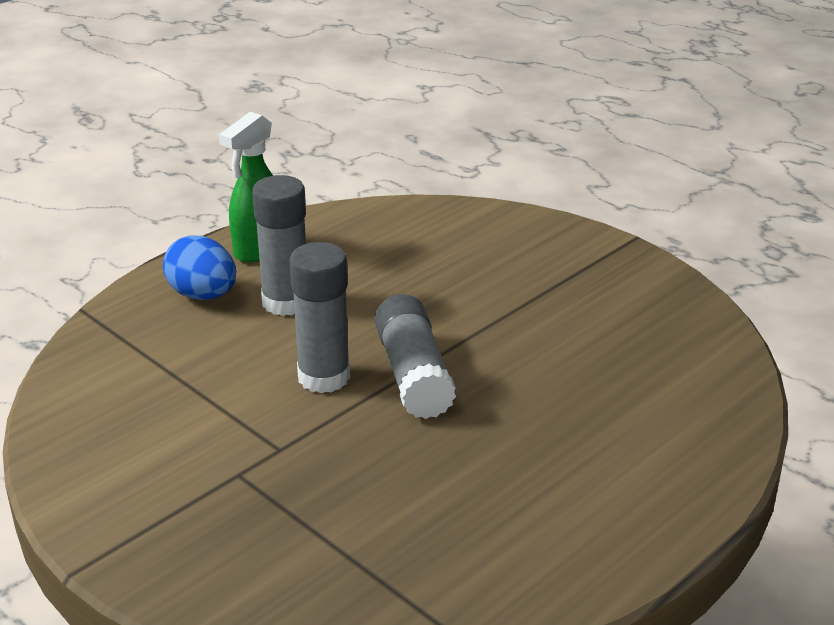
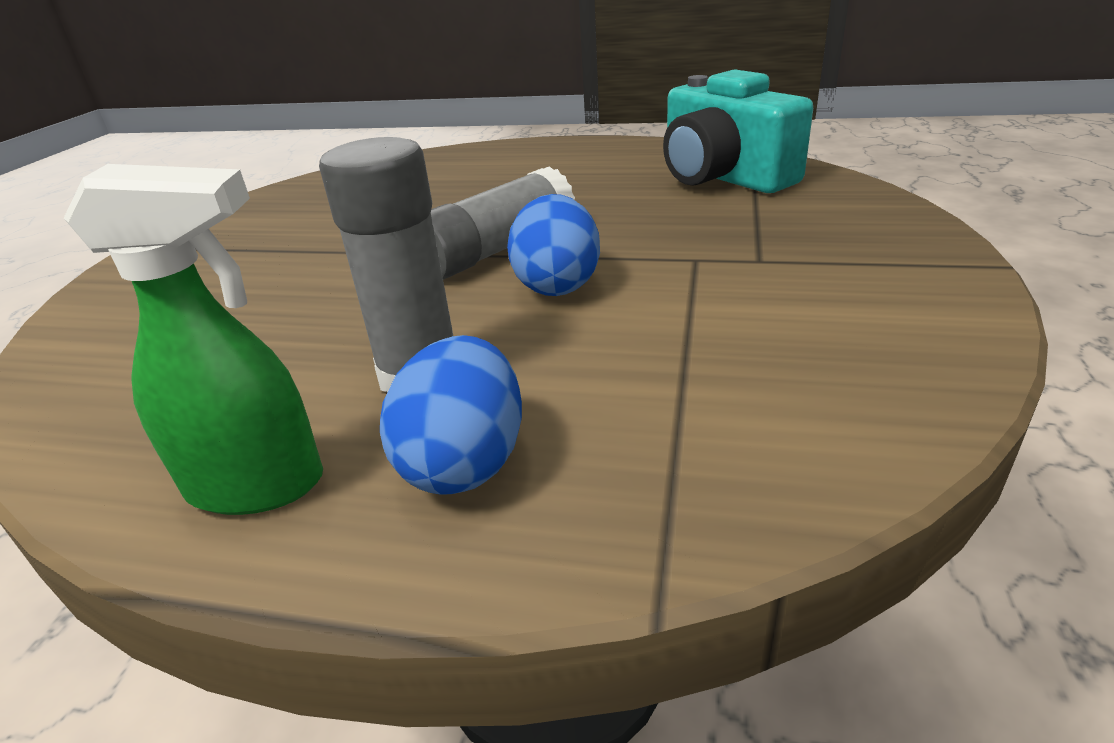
camera: 120 degrees left, 0 degrees up
grey glue stick [289,242,350,393] -> blue egg [507,194,600,296]
none -> turquoise camera [663,69,813,193]

